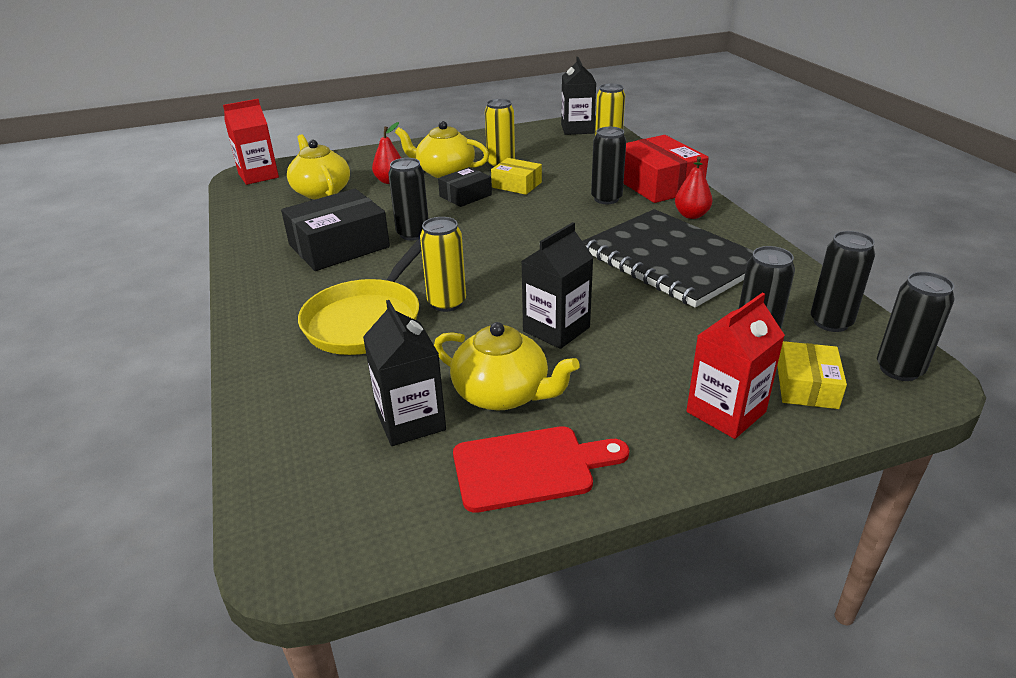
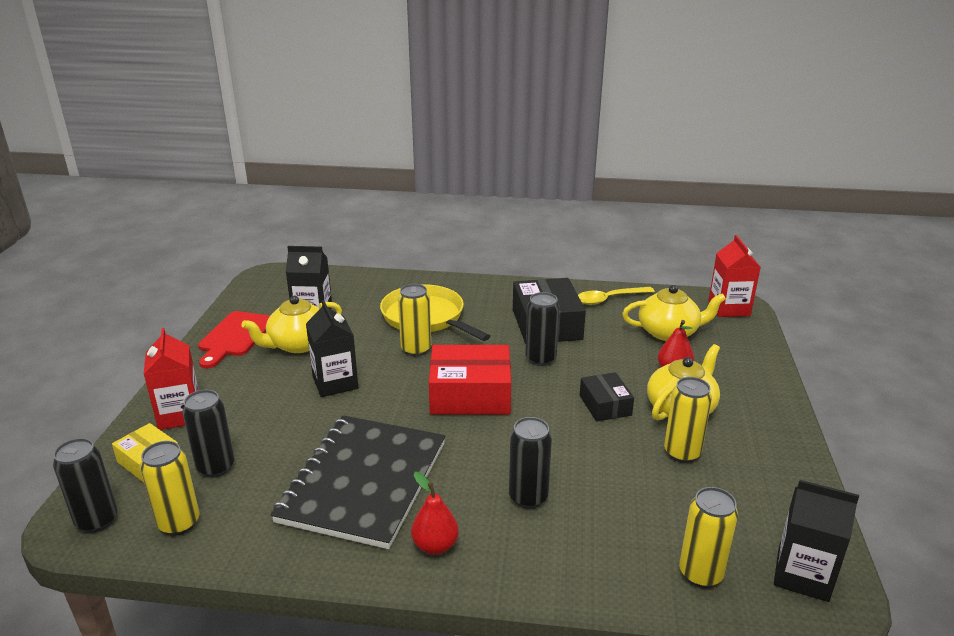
camera: 115 degrees right, 5 degrees down
yellow box [491,158,542,195] -> none
black notebook [582,209,753,308] -> black notebook turned 60 degrees counterclockwise [270,415,445,549]
red box [623,135,709,203] -> red box moved to [429,345,511,415]
black can [811,231,875,332] -> yellow can [140,441,200,536]
none -> yellow spoon [578,287,655,305]

